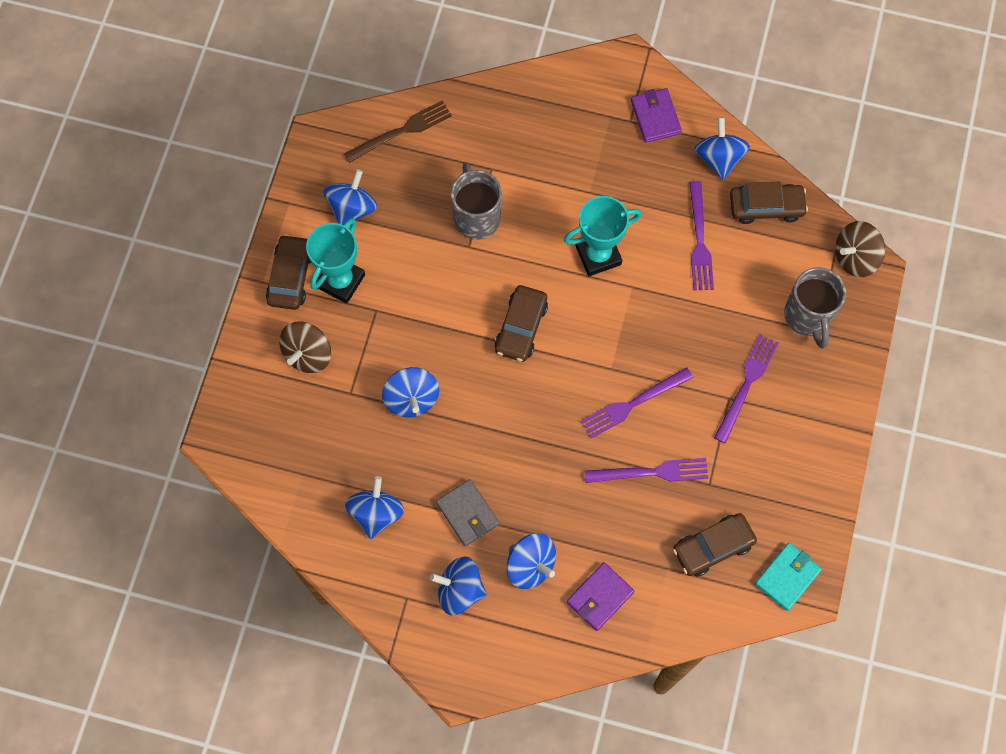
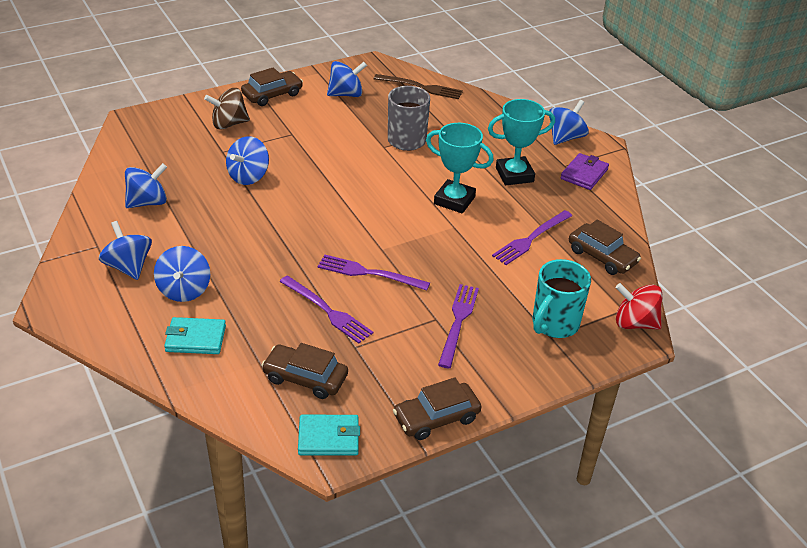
camera: 45 degrees right, 30 degrees down
turquoise trophy [306,218,365,304] -> turquoise trophy moved to [488,99,555,185]
grey wallet [436,479,500,546] -> none
brown car [495,285,548,362] -> brown car moved to [393,377,481,440]
purple wallet [567,562,634,631] -> turquoise wallet [164,317,226,354]
blue spinning top [695,117,750,180] -> blue spinning top moved to [549,100,589,145]
purple fork [714,334,778,443] -> purple fork turned 60 degrees counterclockwise [438,284,479,368]
grey mug [784,267,846,349] -> turquoise mug [533,259,591,338]
brown spinning top [835,221,885,277] -> red spinning top [616,283,663,330]

